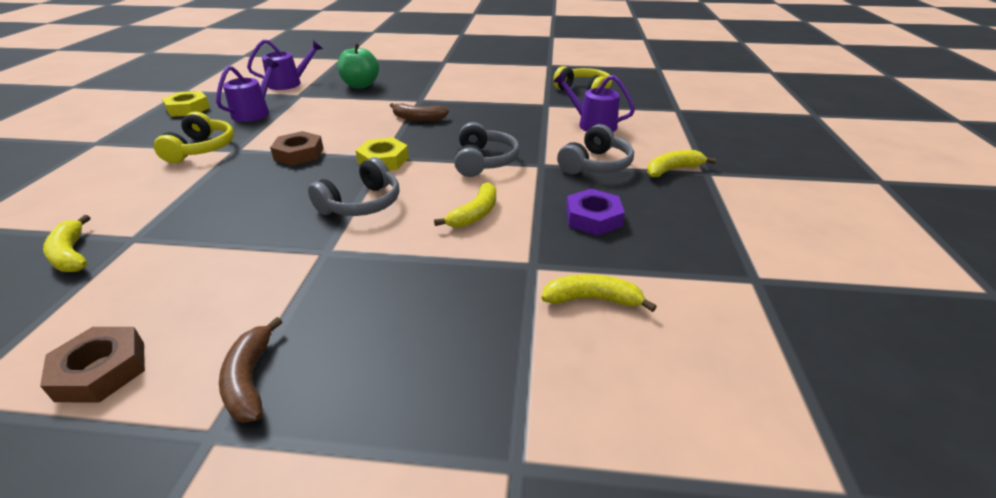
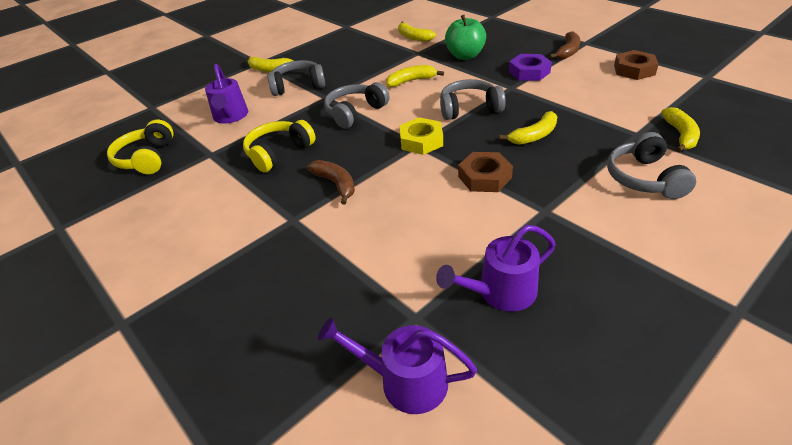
camera: 135 degrees left, 5 degrees up
yellow headphones [154,112,234,163] -> yellow headphones moved to [243,120,316,172]
yellow nut [162,91,210,117] -> none
green apple [337,43,379,88] -> green apple moved to [445,15,486,60]
purple nut [566,189,625,236] -> purple nut moved to [509,54,552,81]
none -> yellow banana [499,111,557,145]
none -> grey headphones [607,132,696,199]

